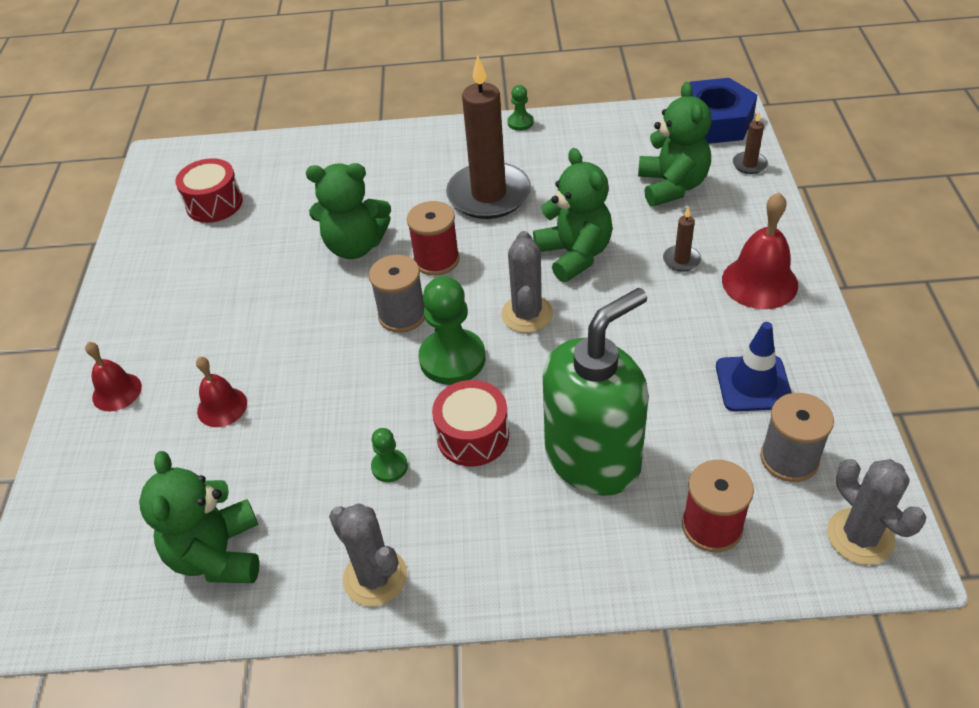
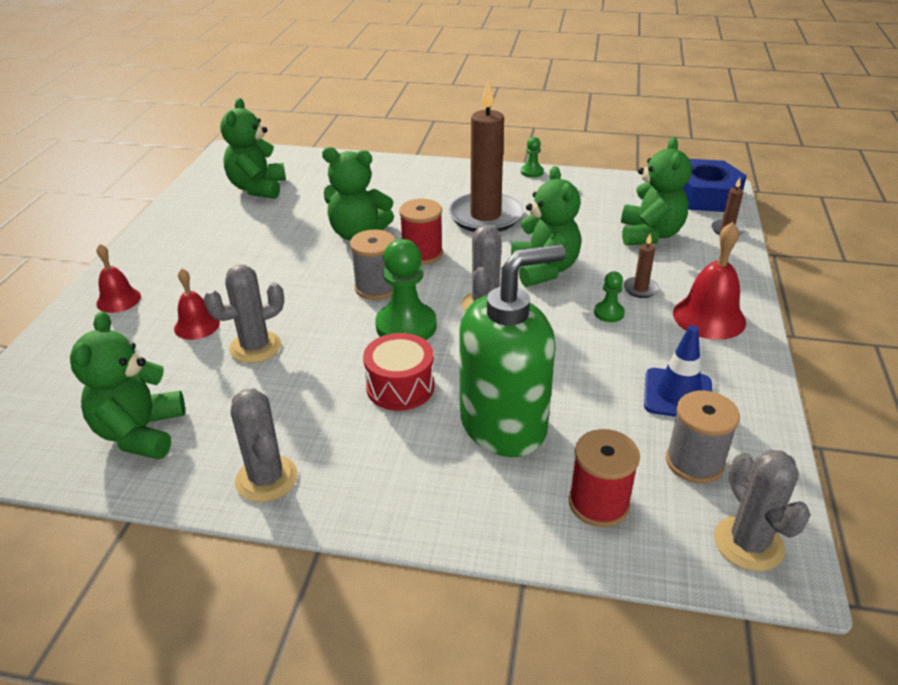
camera: 10 degrees right, 10 degrees down
red drum [175,158,243,223] -> green teddy bear [220,98,286,199]
green pawn [371,428,408,482] -> green pawn moved to [594,271,625,322]
none -> grey cactus [204,265,284,363]

